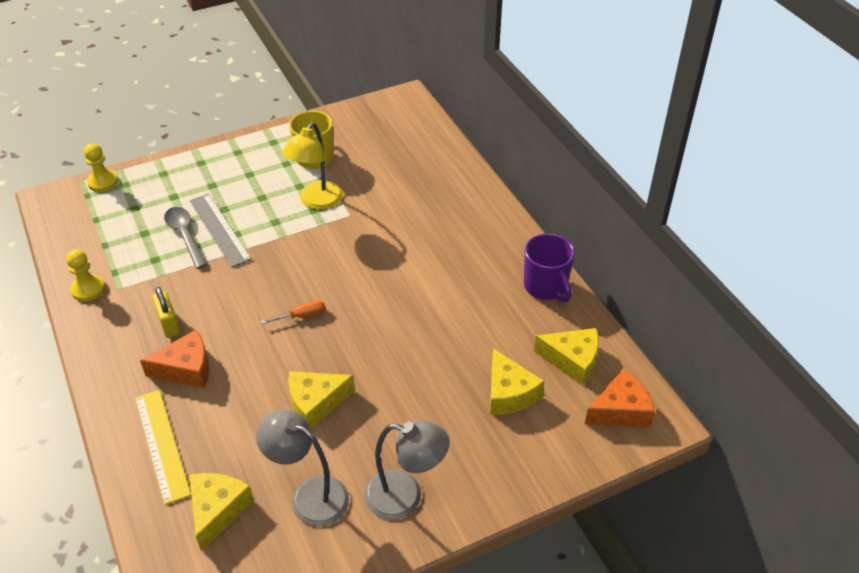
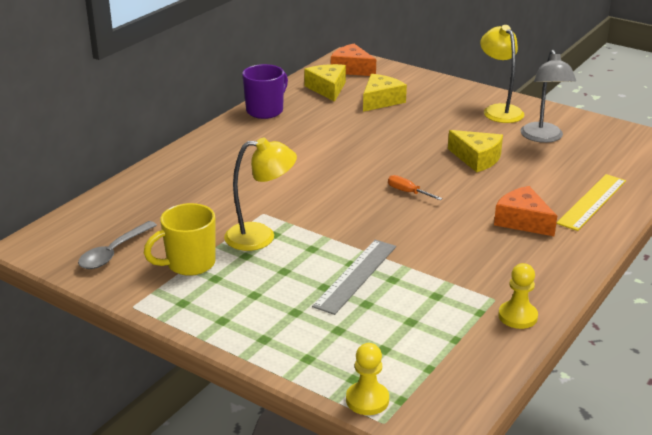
camera: 120 degrees left, 15 degrees down
yellow padlock [152,287,180,338] -> none
grey spoon [164,207,207,269] -> grey spoon moved to [78,221,157,269]
yellow cheese [189,473,254,551] -> none
grey lamp [364,420,450,520] -> yellow lamp [480,25,524,123]

